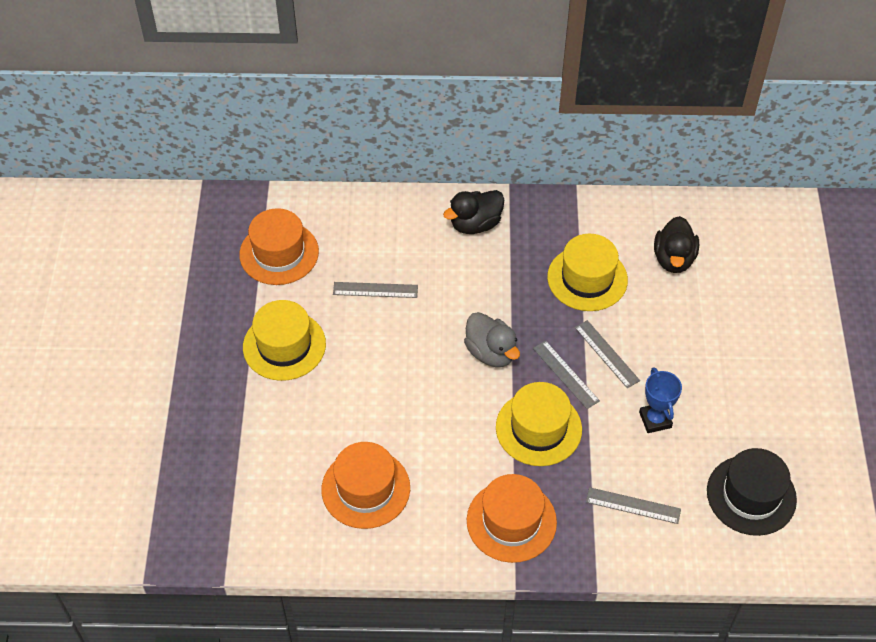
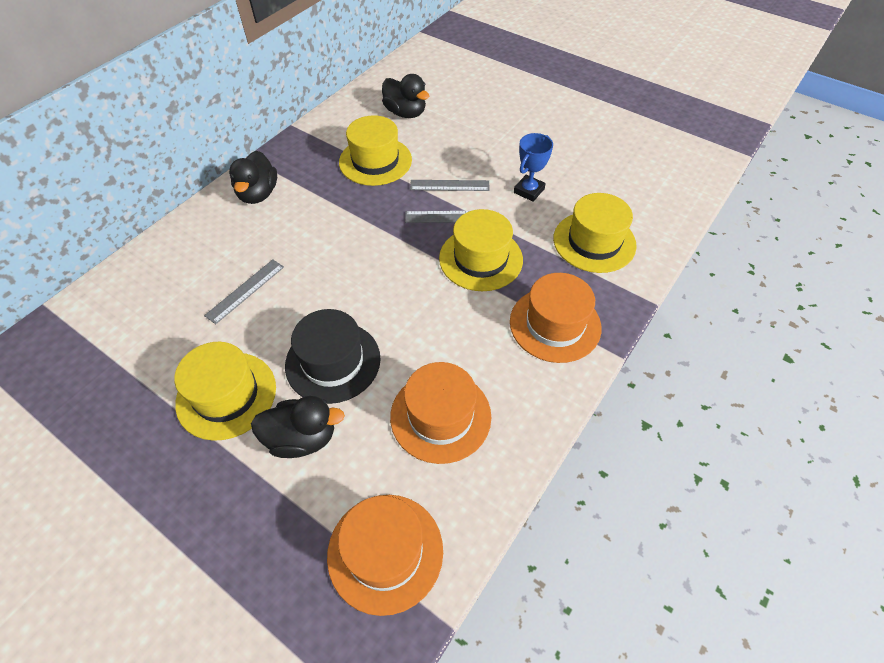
camera: 55 degrees left, 0 degrees up
orange hat [239,208,319,285] -> orange hat moved to [327,495,443,616]
grey duck [464,312,520,367] -> none
grey ruler [586,487,681,524] -> yellow hat [553,193,637,273]
blue trophy [639,367,682,433] -> blue trophy turned 75 degrees counterclockwise [514,133,553,202]
black hat [707,448,797,536] -> black hat moved to [285,309,381,404]
none -> black duck [251,396,345,458]

